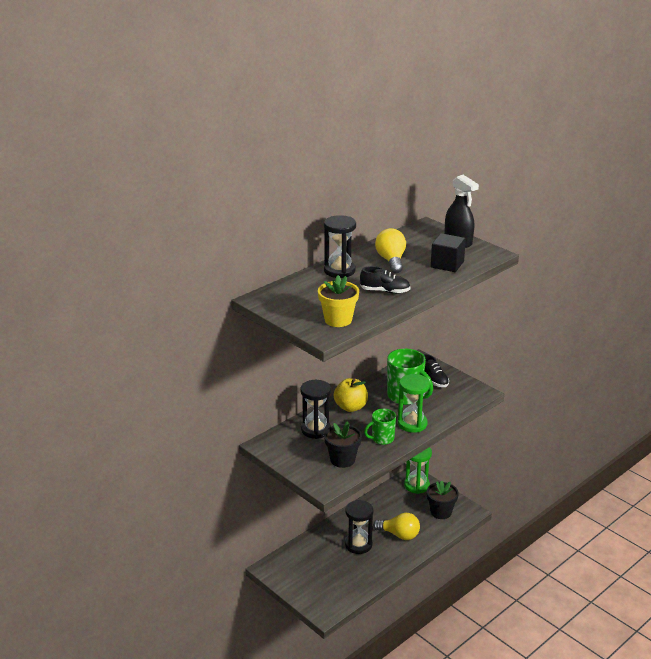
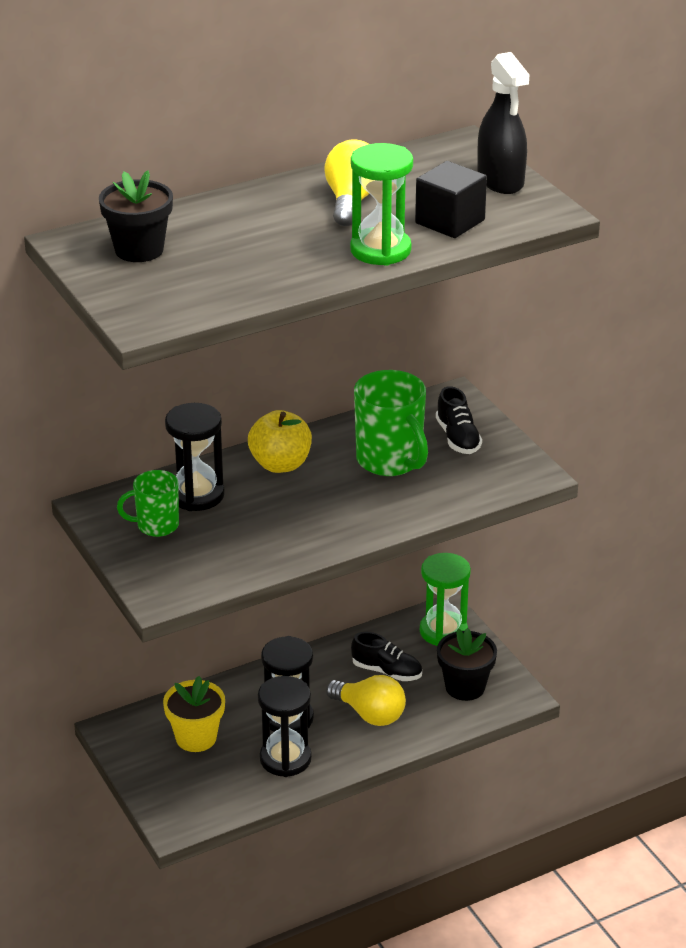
camera: 15 degrees right, 5 degrees up
yellow flower pot [318,275,359,327] -> yellow flower pot moved to [163,676,225,752]
black hourglass [324,215,356,278] -> black hourglass moved to [258,676,312,777]
black flower pot [324,421,362,468] -> black flower pot moved to [99,170,173,262]
black shoe [360,266,410,294] -> black shoe moved to [351,632,422,681]
green mug [364,409,396,445] -> green mug moved to [117,470,179,537]
green hourglass [398,374,430,433] -> green hourglass moved to [350,143,413,266]

